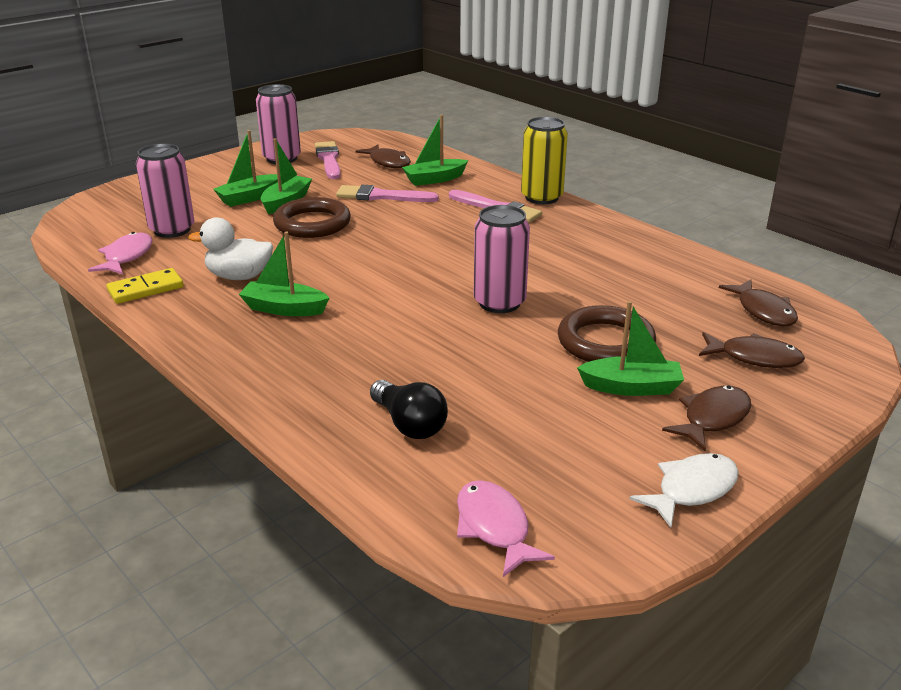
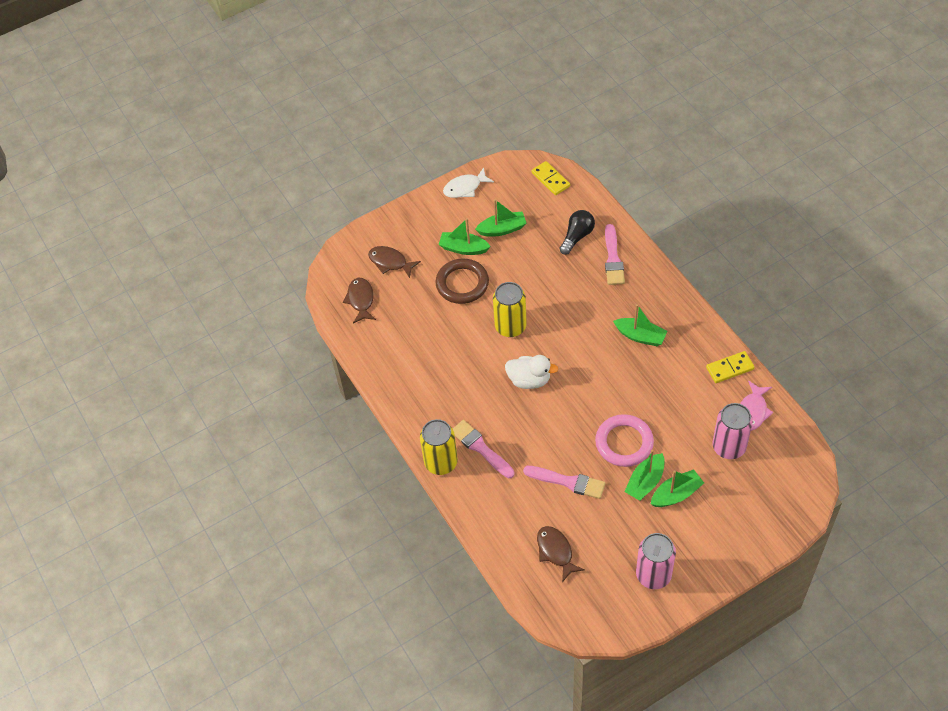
camera: 165 degrees left, 25 degrees up
white duck [188,217,273,280] -> white duck moved to [505,355,558,389]
brown ring [273,197,351,238] -> pink ring [595,414,654,467]
pink brush [315,141,341,179] -> pink brush moved to [605,224,625,285]
black light bulb [370,380,448,439] -> black light bulb turned 60 degrees clockwise [560,210,595,255]
green boat [402,115,468,186] -> green boat moved to [475,199,527,237]
pink fish [457,480,555,577] -> yellow domino [531,161,570,195]
pink can [474,205,530,313] -> yellow can [493,282,527,337]
brown fish [662,385,751,451] -> none

